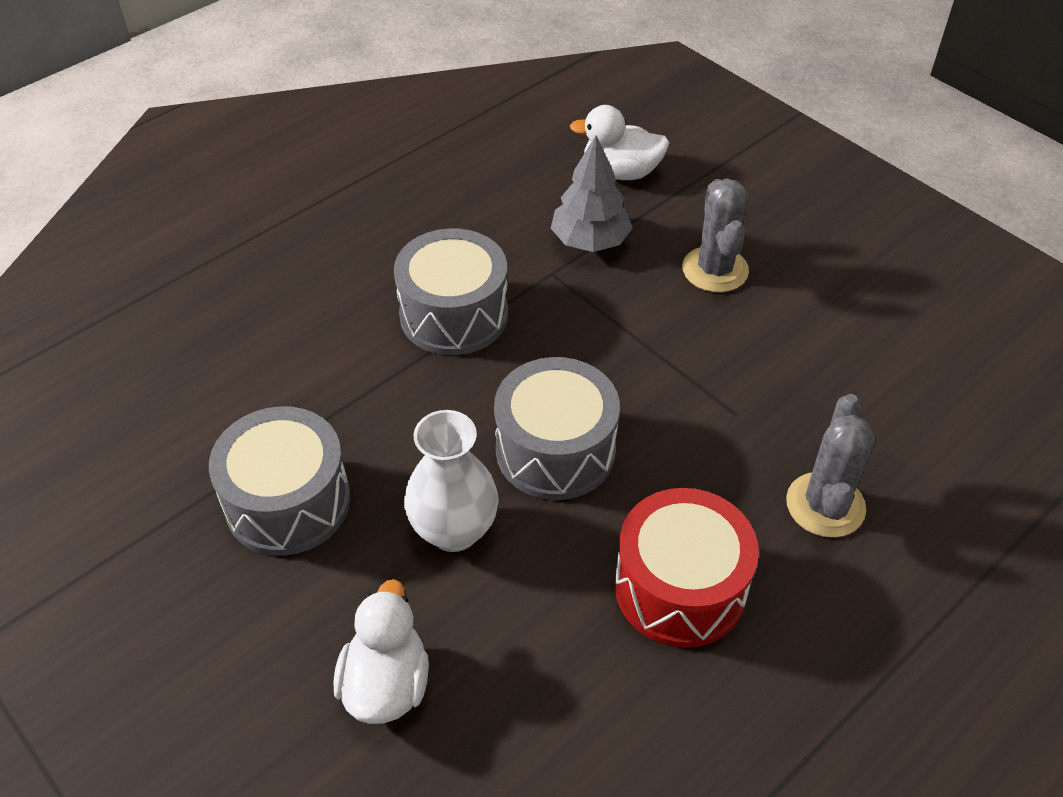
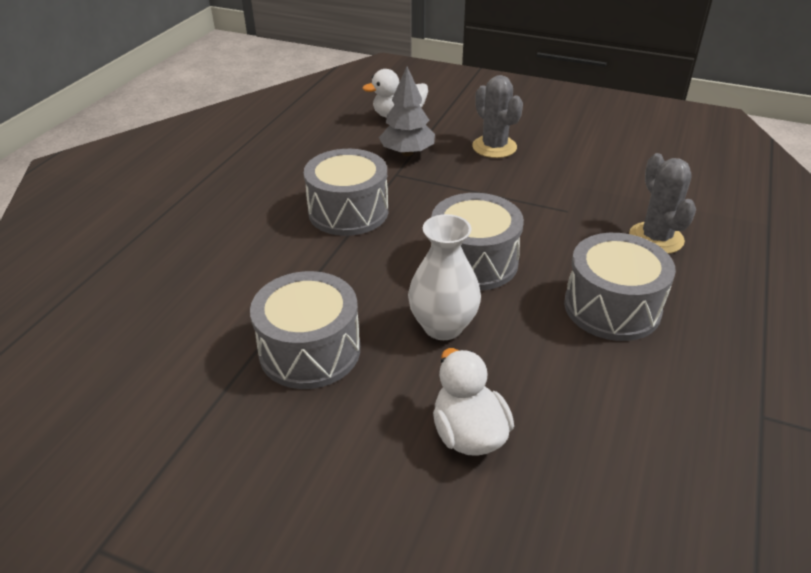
camera: 25 degrees left, 10 degrees down
red drum [615,488,759,648] -> grey drum [564,233,676,341]

